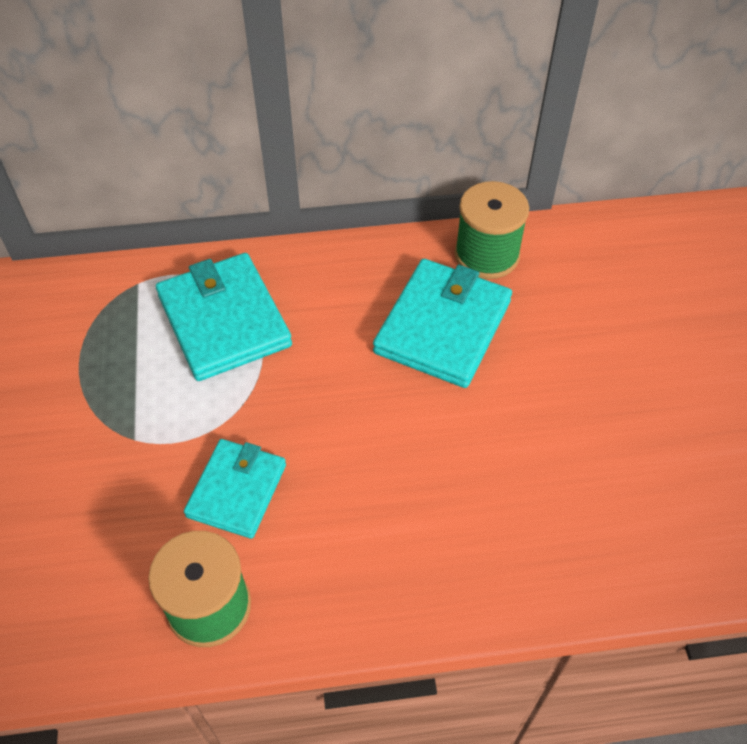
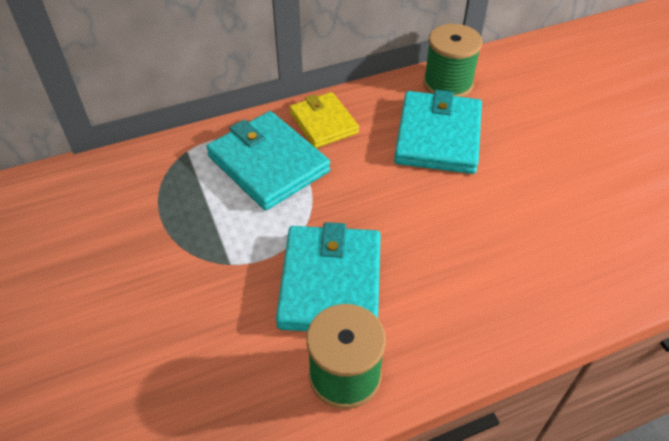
camera: 15 degrees left, 5 degrees down
turquoise wallet [184,439,286,539] -> turquoise wallet [276,222,381,331], size x1.56
none -> yellow wallet [289,92,359,148]

